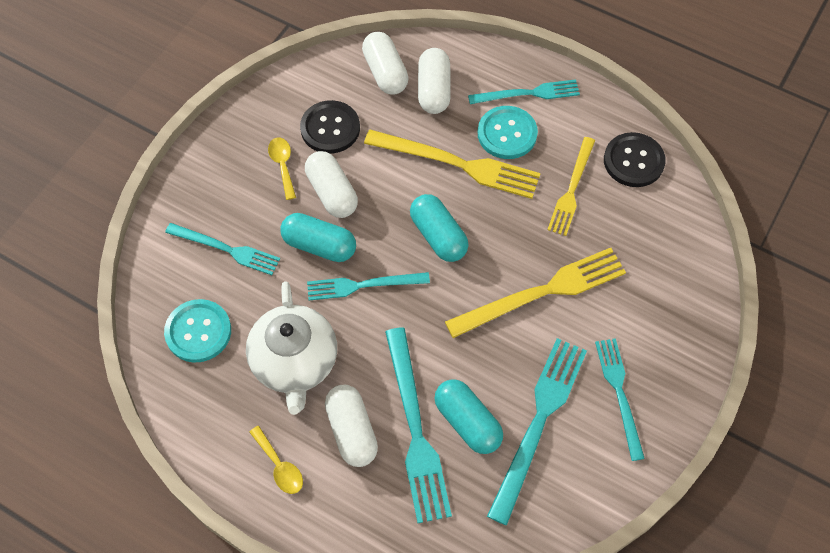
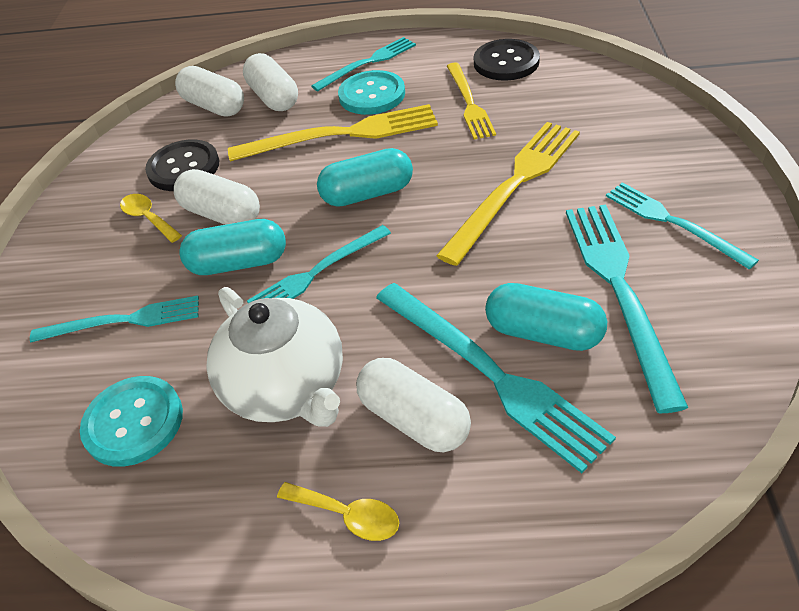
camera: 25 degrees left, 15 degrees down
turquoise capsule [410,194,469,262] -> turquoise capsule turned 45 degrees counterclockwise [317,148,413,207]

